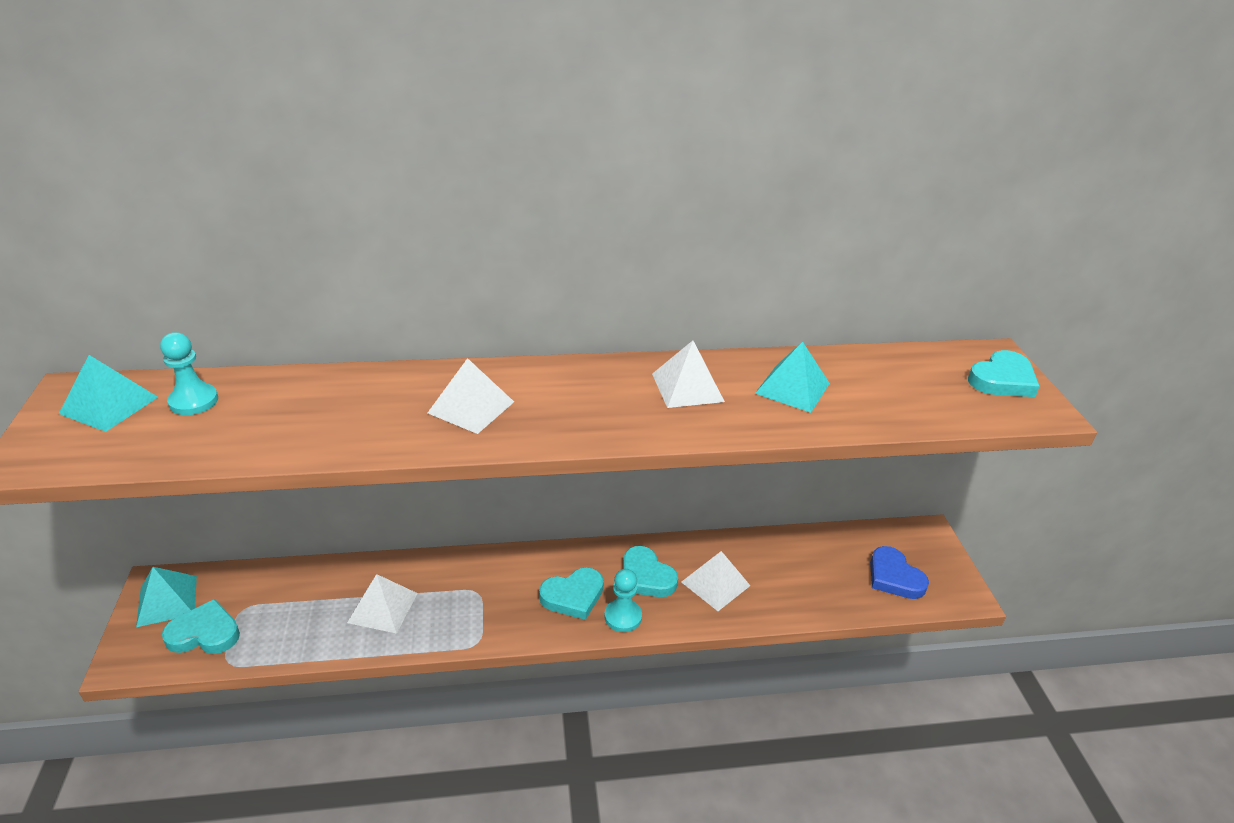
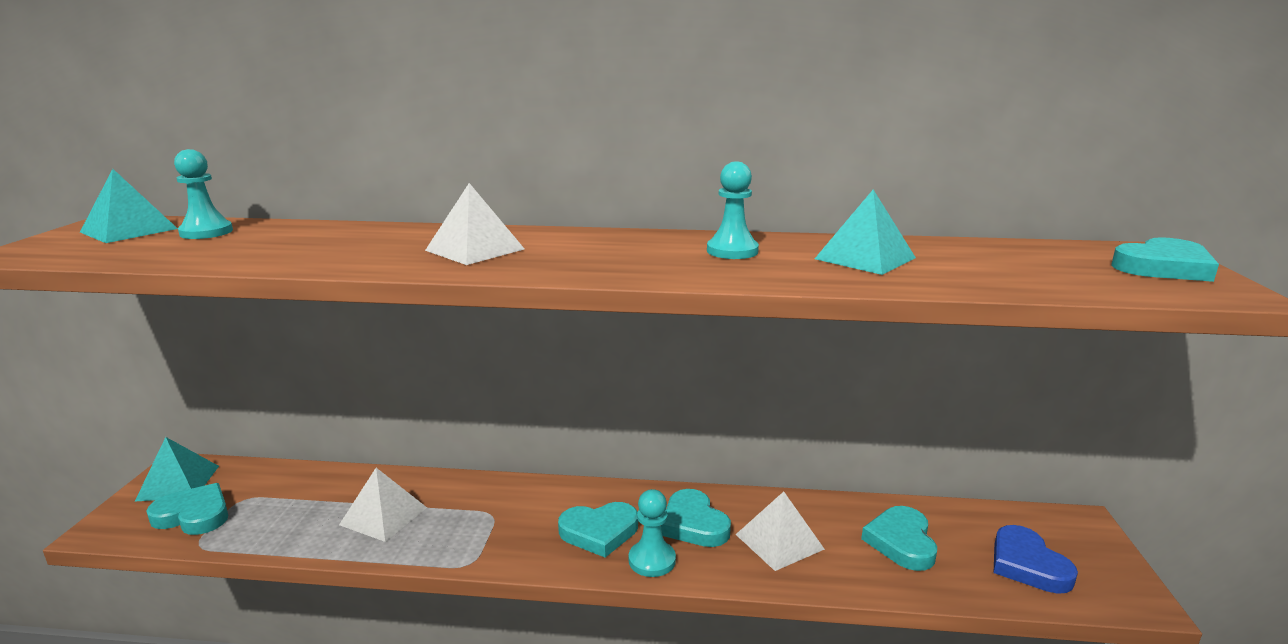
camera: 15 degrees right, 15 degrees down
white pyramid [652,341,725,408] -> turquoise pawn [707,161,759,259]
none -> turquoise heart [861,506,937,571]

